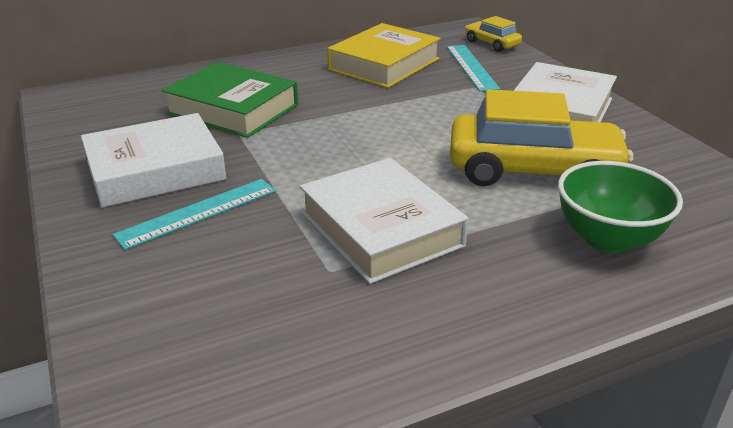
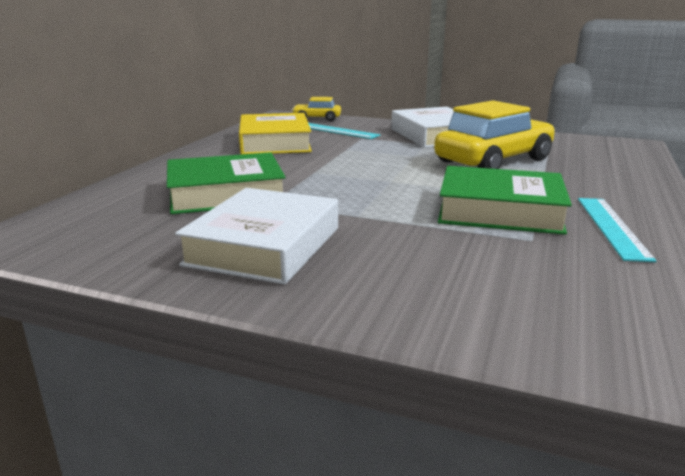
camera: 45 degrees left, 10 degrees down
turquoise ruler [112,179,276,250] -> turquoise ruler moved to [578,198,657,262]
white book [300,158,468,284] -> green book [438,166,572,235]
green bowl [558,161,683,253] -> none

